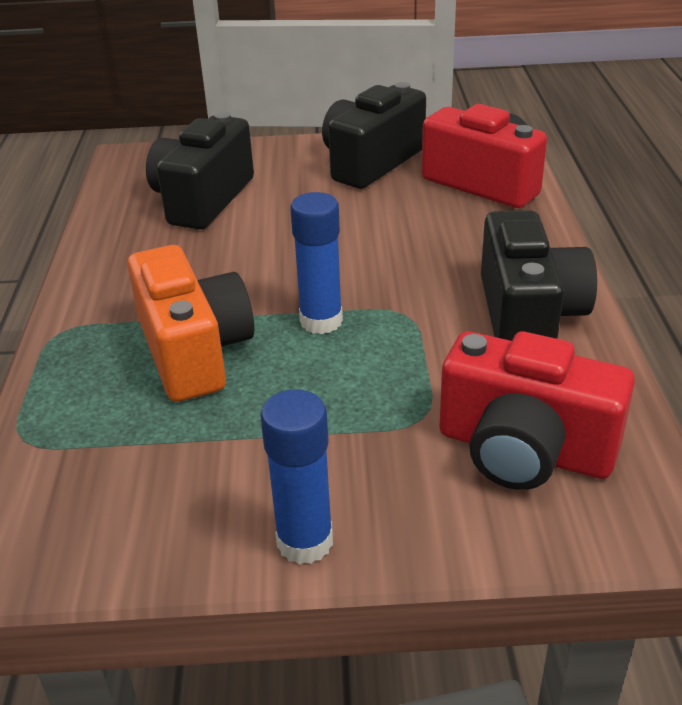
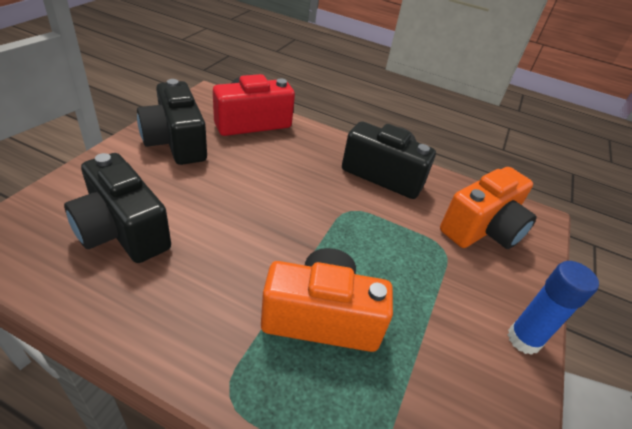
camera: 70 degrees left, 5 degrees up
blue glue stick [290,192,343,334] -> none
red camera [439,331,635,490] -> orange camera [440,167,537,249]

